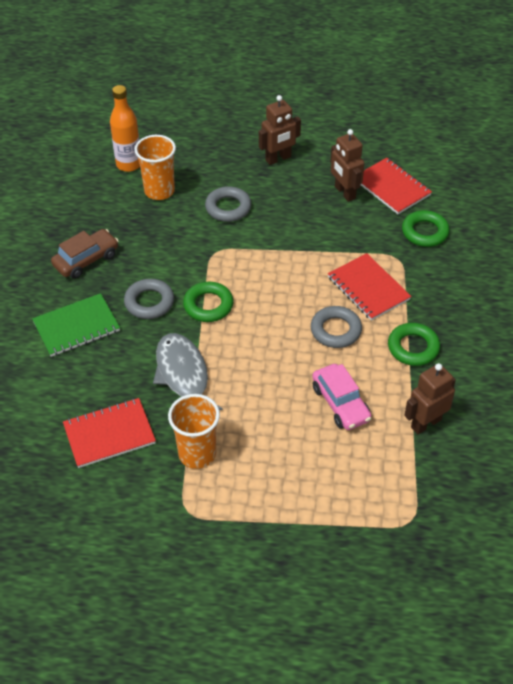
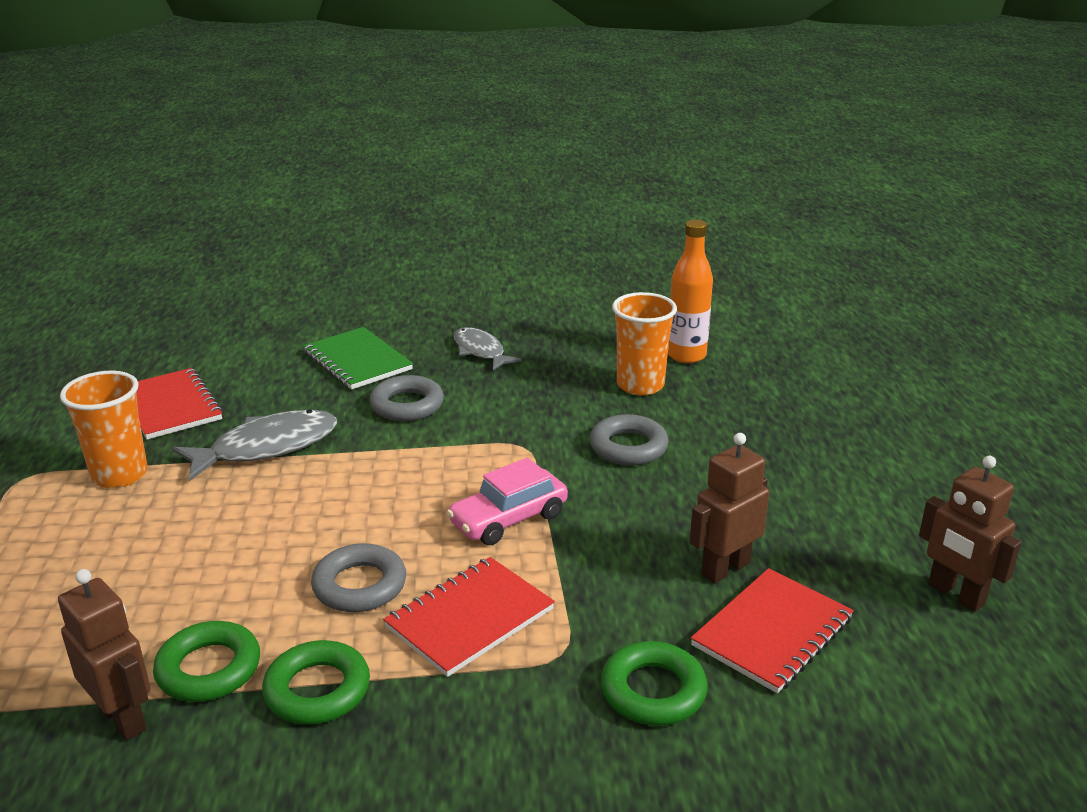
camera: 80 degrees right, 20 degrees down
brown car [51,229,119,279] -> grey fish [454,327,522,370]
green ring [183,282,234,322] -> green ring moved to [153,621,260,702]
brown robot [259,95,301,165] -> brown robot moved to [919,456,1021,612]
pink car [312,364,371,430] -> pink car moved to [447,458,568,545]

